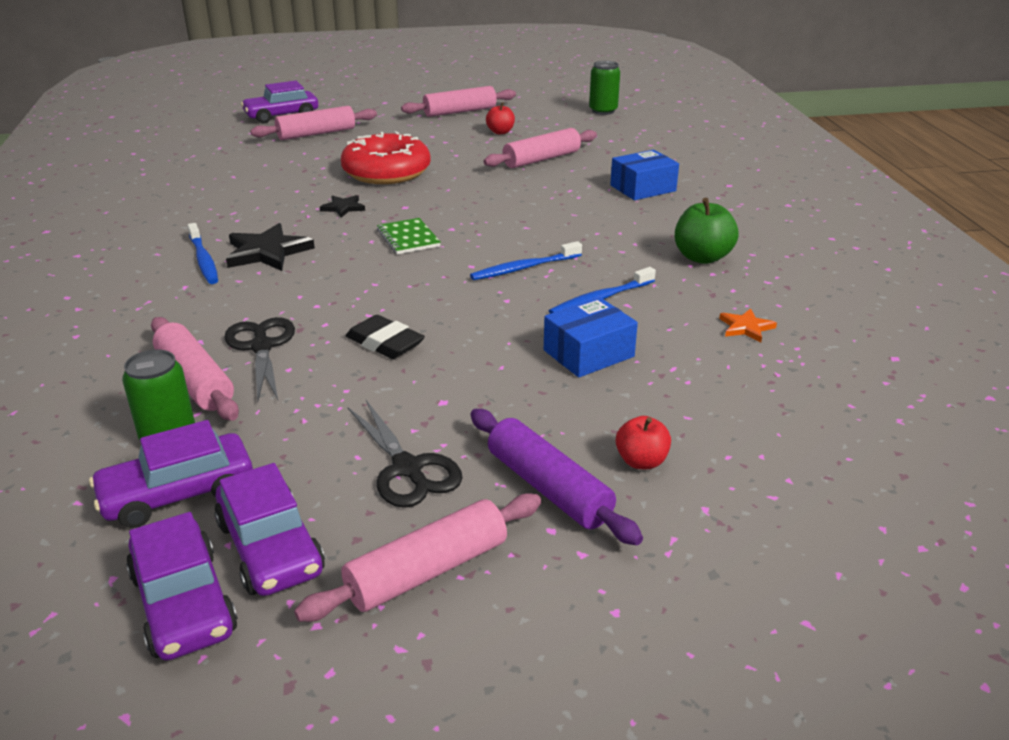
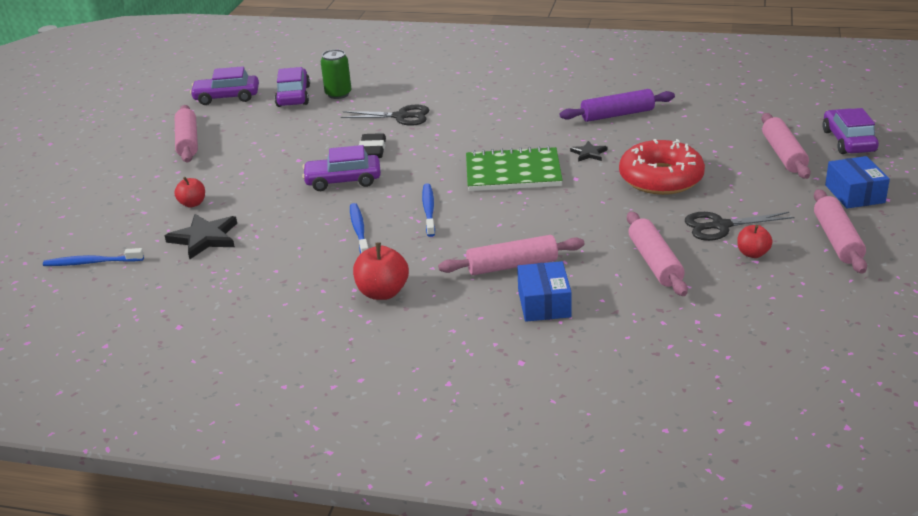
camera: 115 degrees right, 0 degrees up
pink rolling pin [151,317,239,421] -> pink rolling pin moved to [438,235,585,275]
blue toothbrush [188,223,218,284] -> blue toothbrush moved to [43,248,144,266]
purple car [214,463,325,596] -> purple car moved to [302,145,381,191]
black star [226,223,315,271] -> black star moved to [165,214,237,259]
black eraser [346,315,425,359] -> black eraser turned 60 degrees counterclockwise [359,133,386,158]
black scissors [348,400,462,508] -> black scissors moved to [685,212,794,241]
green notebook [377,218,441,254] -> green notebook [466,146,563,191], size x1.85
purple rolling pin [470,409,643,545] -> purple rolling pin moved to [560,89,675,122]
blue box [544,297,638,377] -> blue box moved to [825,156,890,209]
green can [589,61,620,115] -> none
green apple [675,198,739,264] -> red apple [353,242,409,300]
orange star [719,308,777,343] -> none

